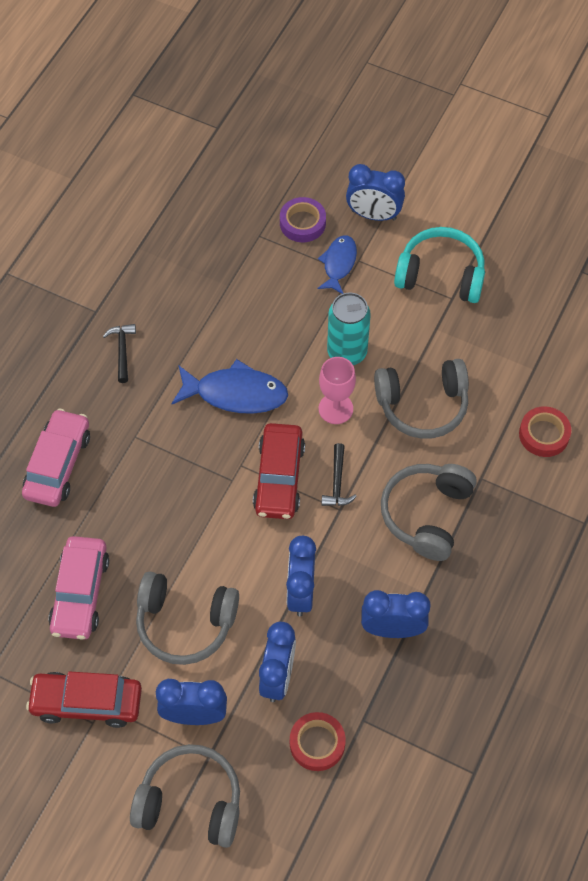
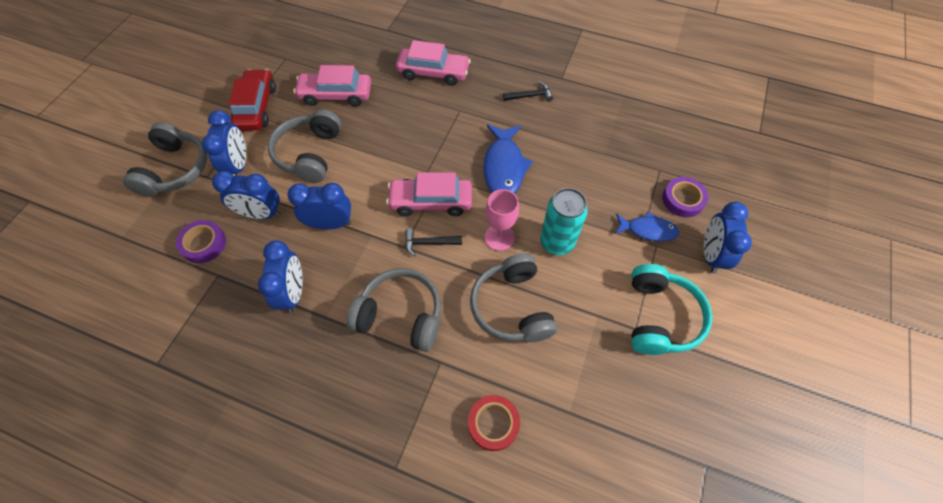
camera: 85 degrees right, 0 degrees up
red car [253,423,305,519] -> pink car [386,172,472,216]
red tape [290,712,346,771] -> purple tape [176,220,226,263]

